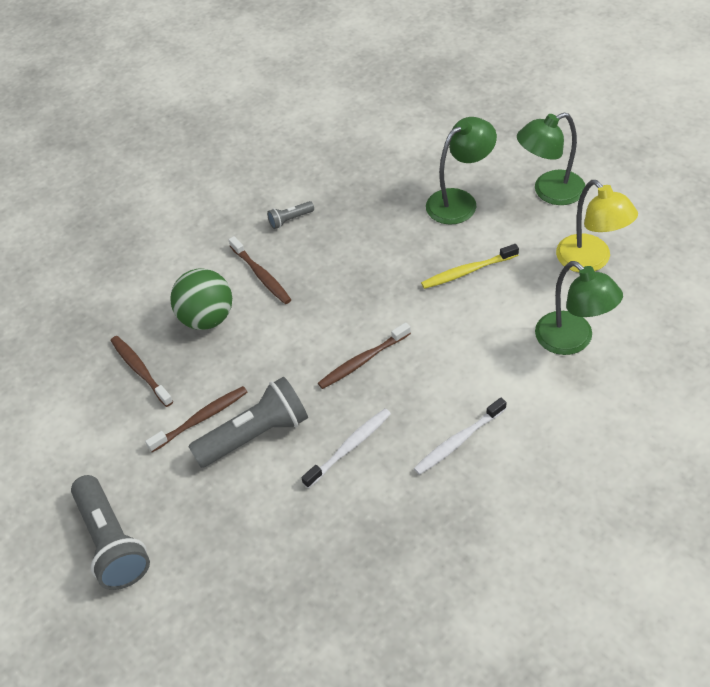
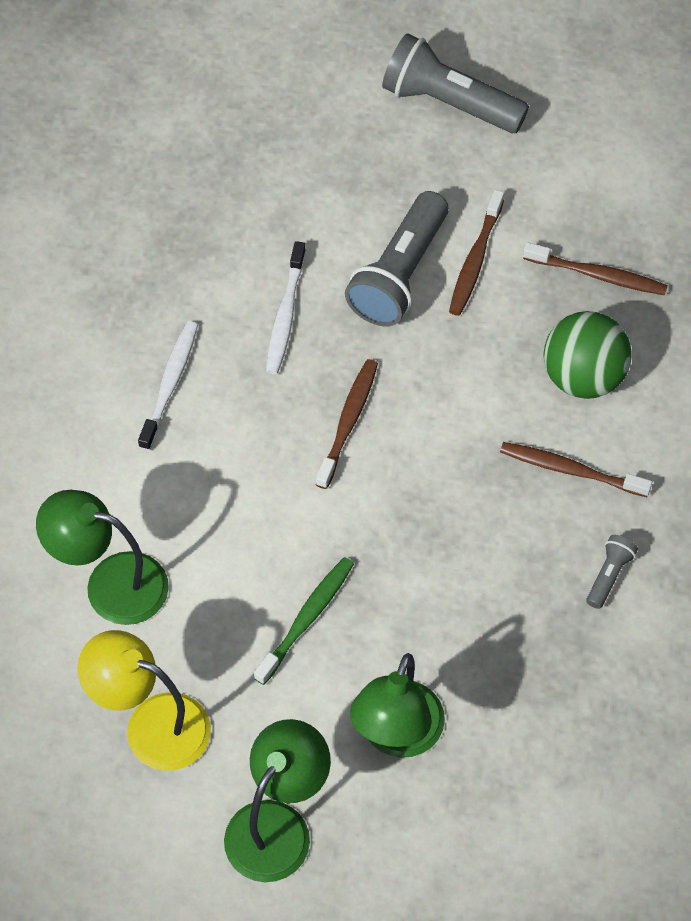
camera: 140 degrees right, 10 degrees up
yellow toothbrush [421,244,519,289] -> green toothbrush [254,557,354,685]

